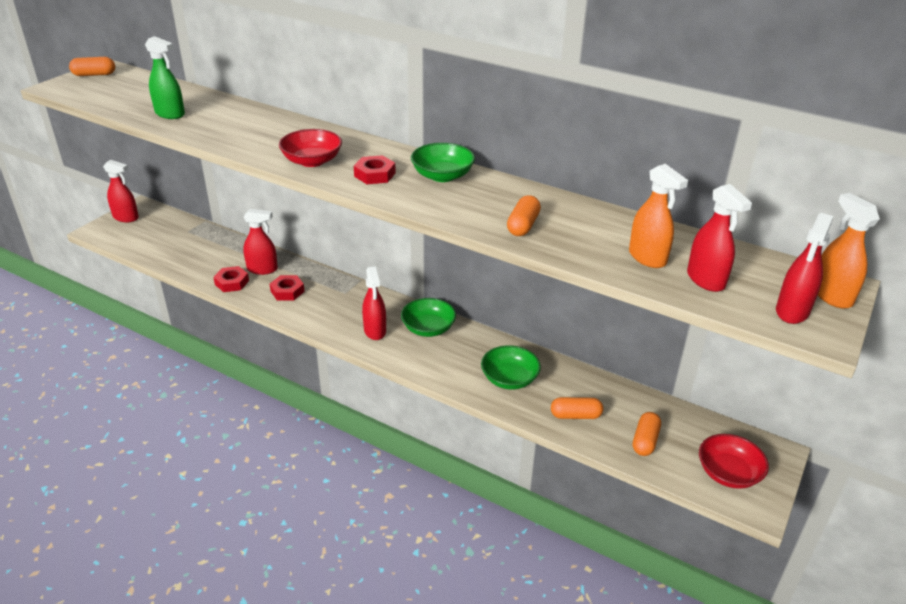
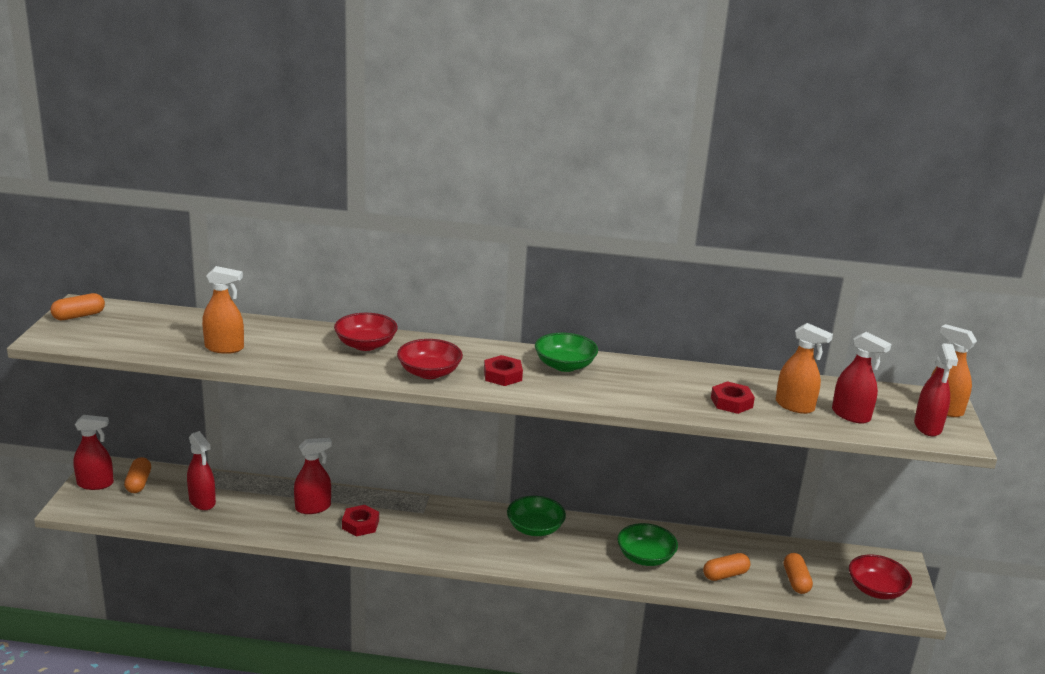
camera: 25 degrees left, 10 degrees down
green spray bottle [145,36,185,119] -> orange spray bottle [202,266,244,354]
red nut [213,266,249,292] -> red nut moved to [711,381,755,414]
red spray bottle [362,266,386,340] -> red spray bottle moved to [187,431,216,510]
orange capsule [507,195,541,236] -> orange capsule moved to [124,457,151,493]
none -> red bowl [334,313,398,351]

